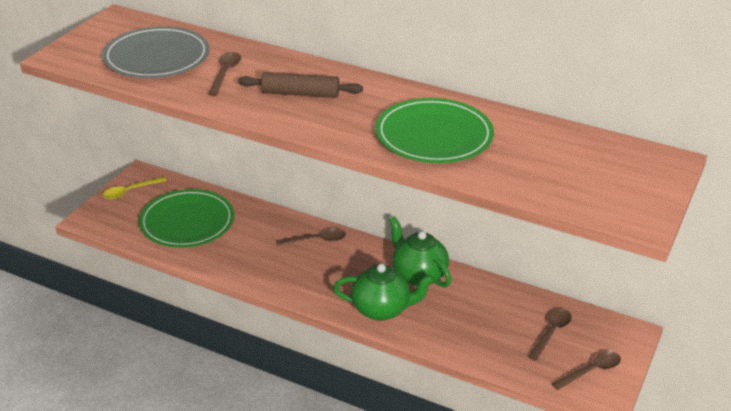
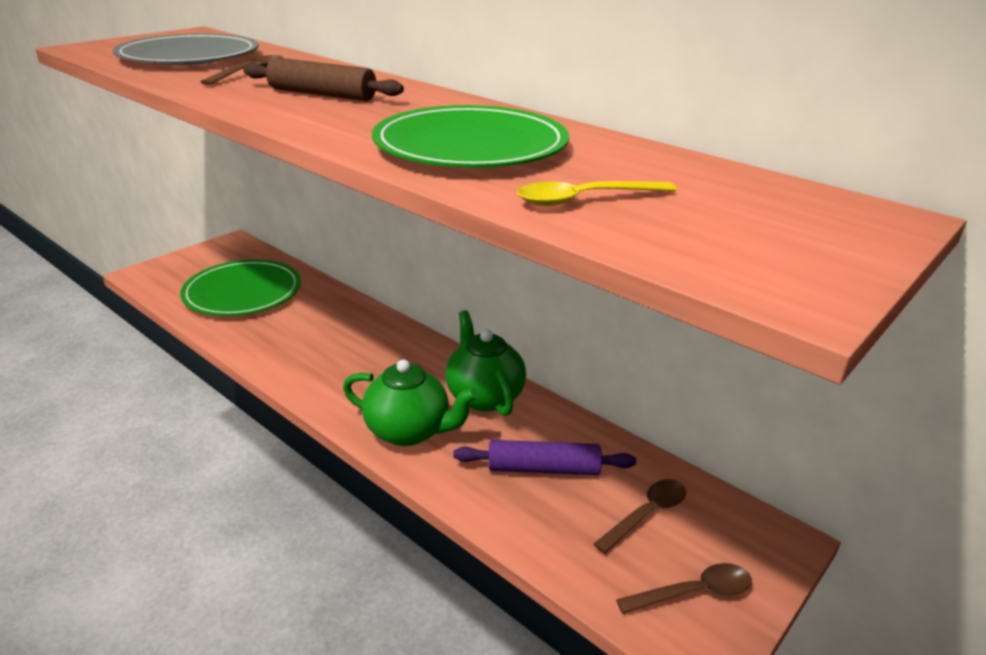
camera: 15 degrees right, 5 degrees down
yellow spoon [102,177,167,199] -> yellow spoon moved to [517,181,677,206]
brown spoon [276,228,346,246] -> none
none -> purple rolling pin [453,440,636,475]

